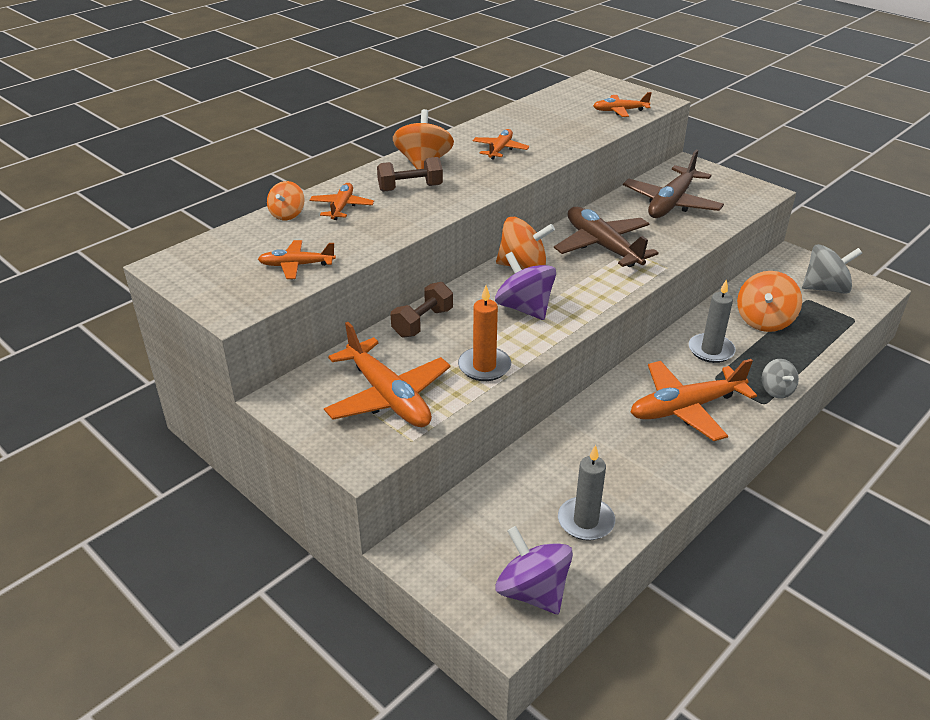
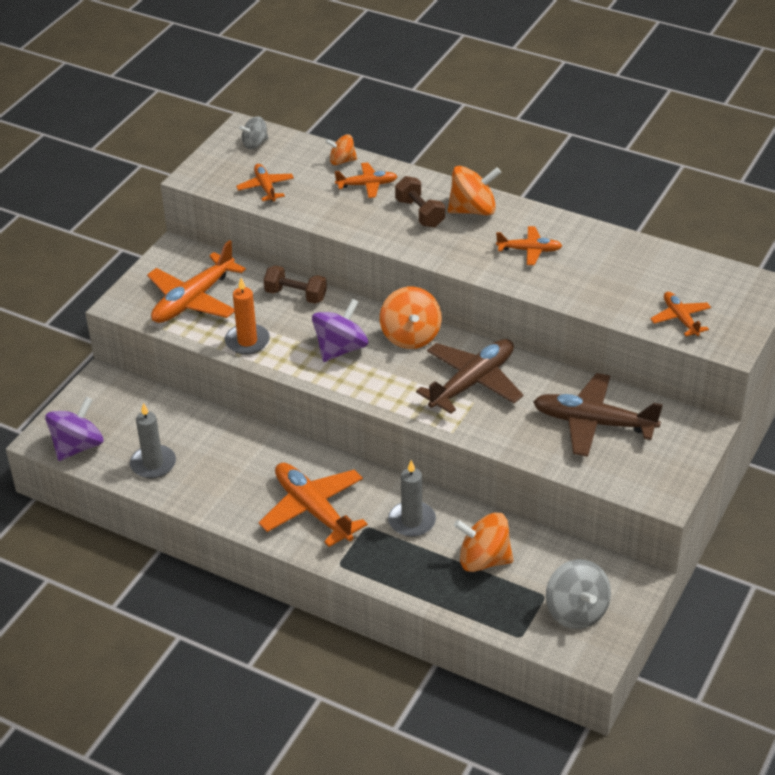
camera: 75 degrees right, 5 degrees up
grey spinning top [762,359,799,399] -> grey spinning top moved to [239,116,268,149]

